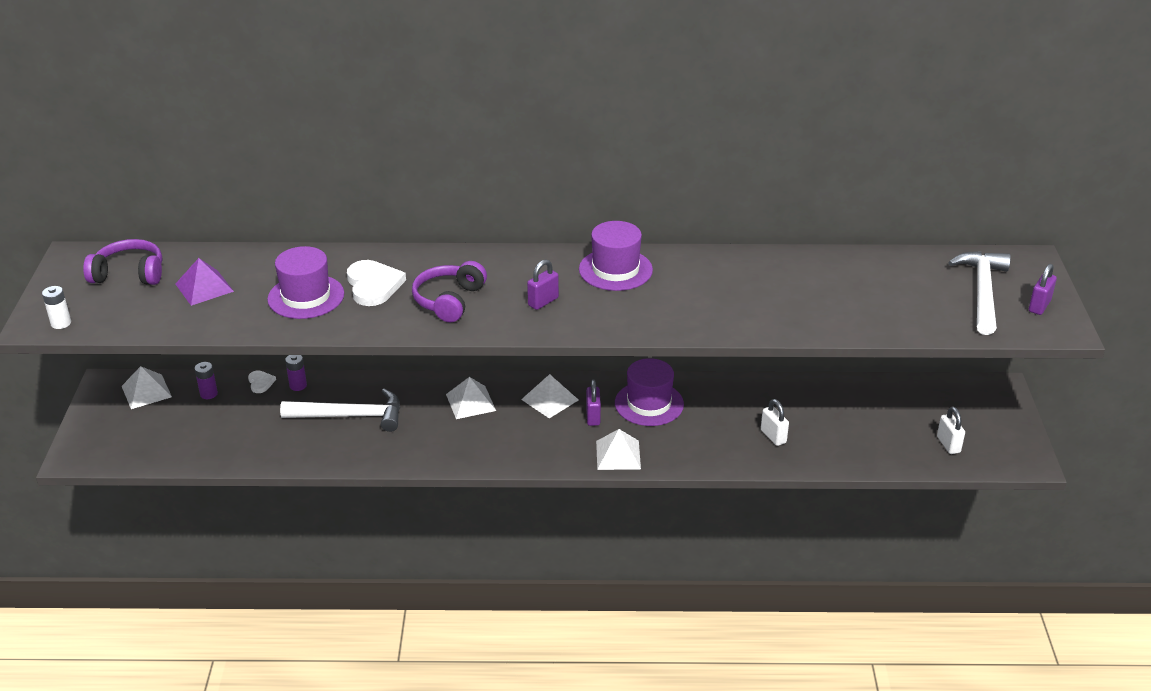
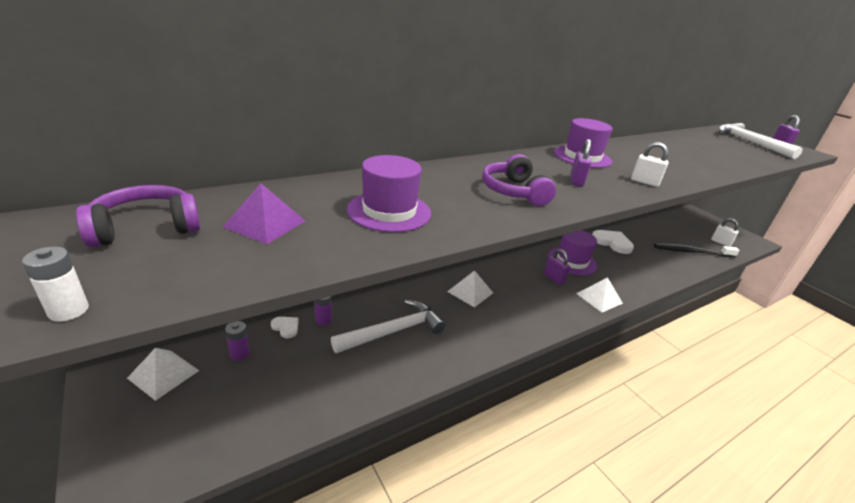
camera: 35 degrees left, 5 degrees down
white heart [347,260,406,306] -> white heart moved to [592,230,634,254]
white pyramid [521,374,578,418] -> none
white padlock [761,399,789,446] -> white padlock moved to [631,142,669,187]
none -> black toothbrush [654,243,739,258]

